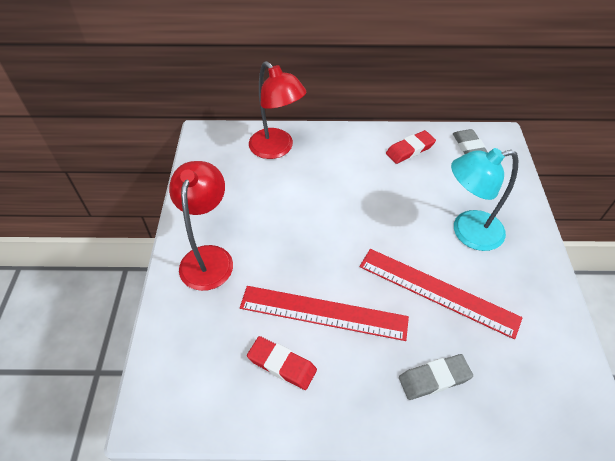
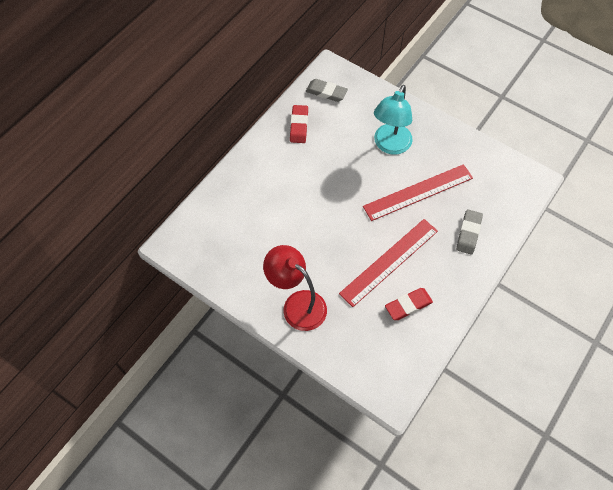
camera: 55 degrees left, 10 degrees up
red lamp [249,61,306,159] -> none

